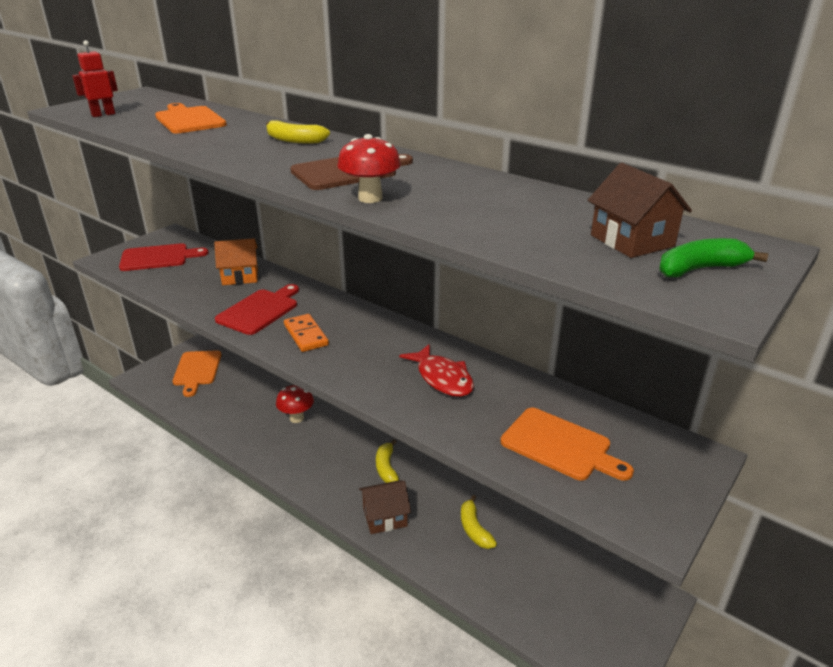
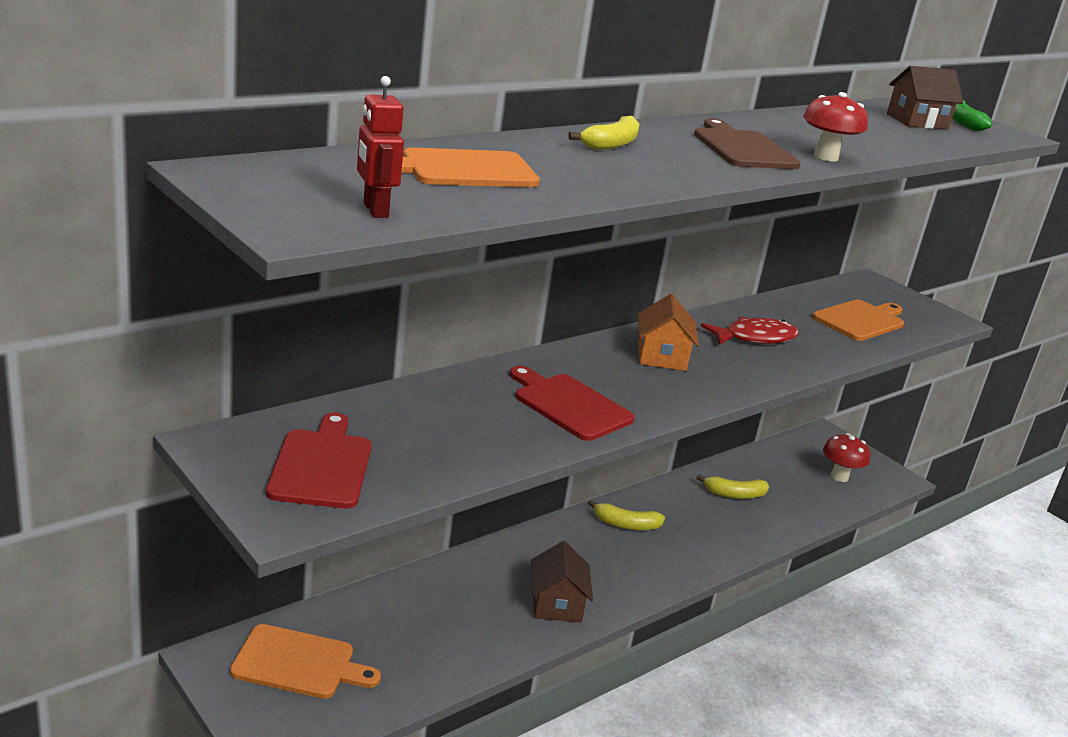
camera: 80 degrees left, 5 degrees down
orange house [214,238,258,285] -> orange house moved to [638,294,699,371]
red mushroom [276,385,314,423] -> red mushroom moved to [823,433,870,482]
orange domino [284,314,329,352] -> none
brown house [359,480,411,534] -> brown house moved to [531,541,593,622]

